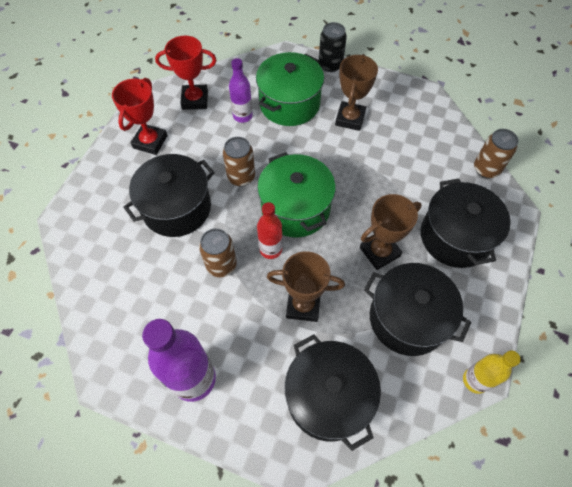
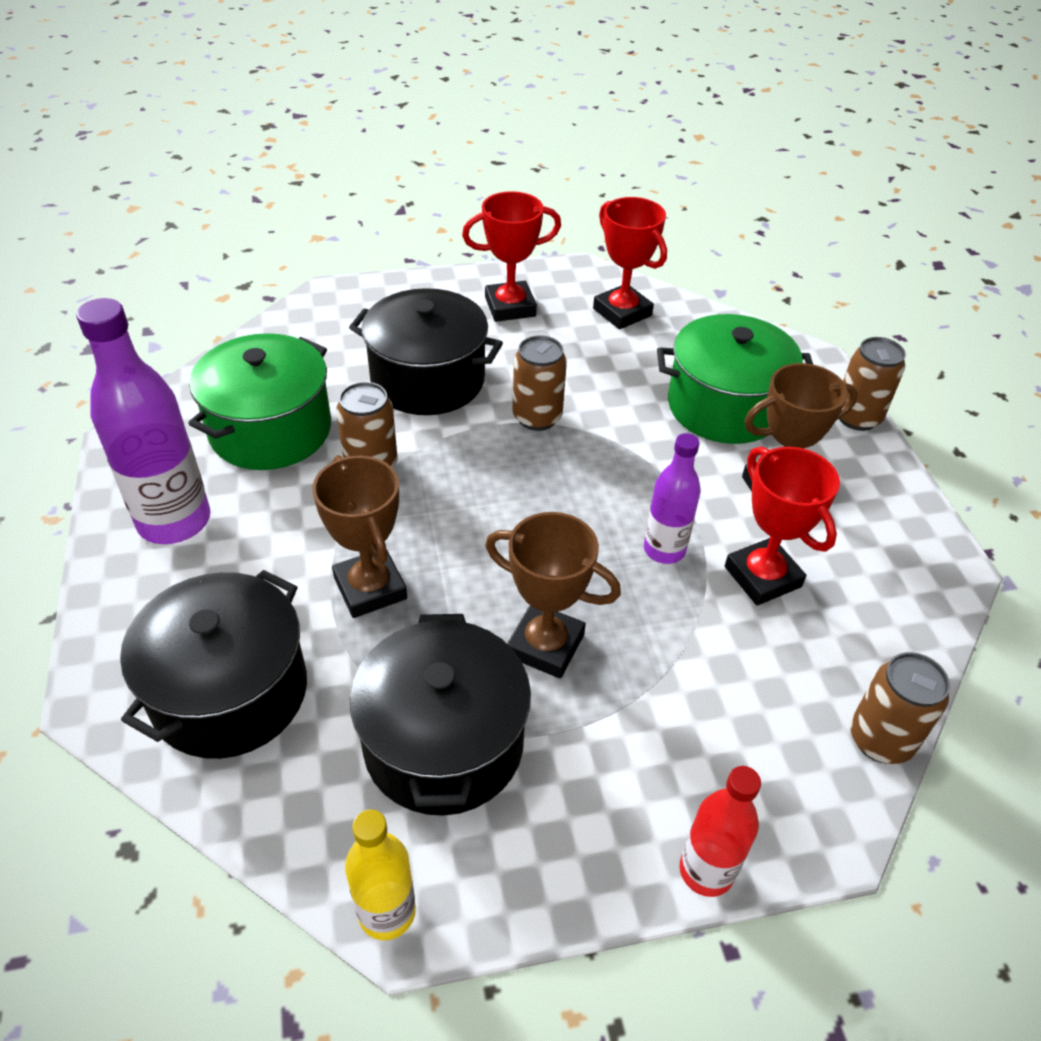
camera: 55 degrees right, 15 degrees down
purple bottle [229,58,253,123] -> purple bottle moved to [644,433,701,564]
green pot [257,152,336,238] -> green pot moved to [188,333,331,470]
red bottle [257,202,283,259] -> red bottle moved to [680,766,761,897]
black can [319,22,347,72] -> brown can [839,337,906,431]
black pot [421,178,510,268] -> none
none -> red trophy [725,446,840,606]

